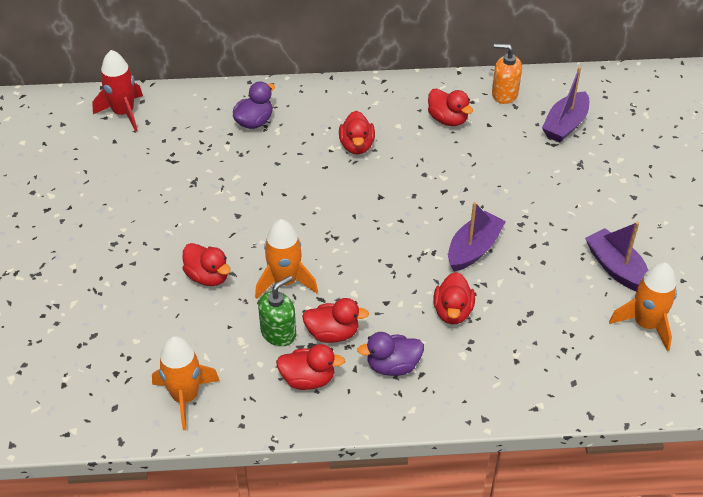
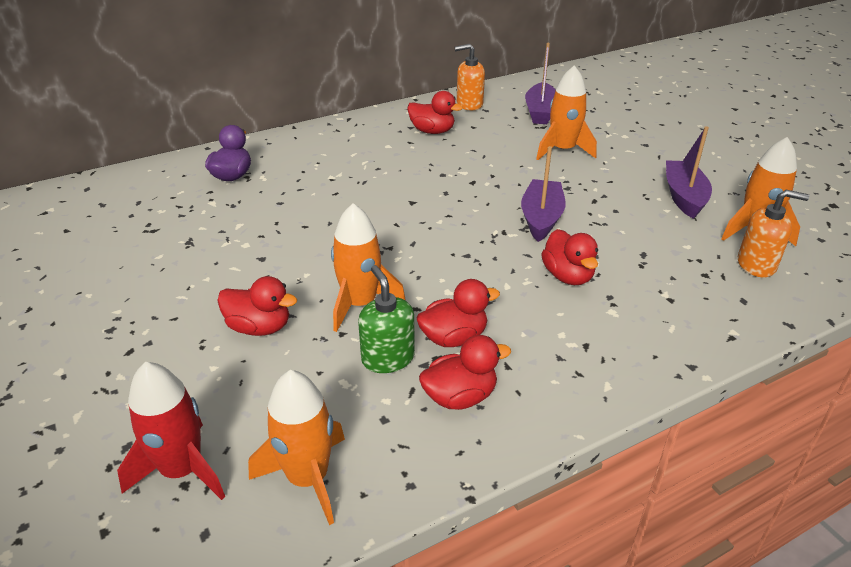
camera: 25 degrees left, 10 degrees down
red rocket [92,50,143,132] -> red rocket moved to [117,362,225,500]
green soap dispenser [258,276,296,347] -> green soap dispenser turned 45 degrees counterclockwise [358,265,415,373]
red duck [339,111,375,155] -> none
purple duck [357,332,424,376] -> none
purple boat [585,222,648,291] -> purple boat turned 60 degrees clockwise [666,126,712,219]
none -> orange rocket [536,65,597,160]
none -> orange soap dispenser [738,190,809,277]

